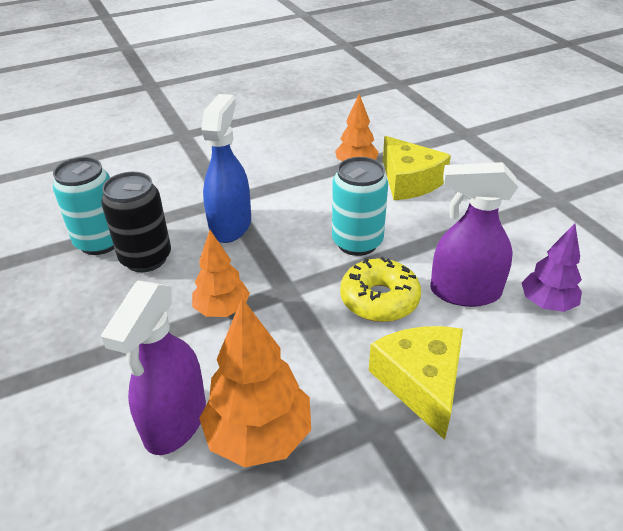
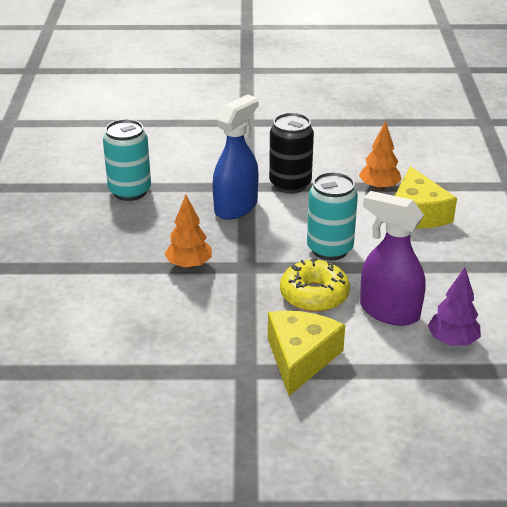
camera: 25 degrees right, 5 degrees down
black can [101,172,171,272] -> black can moved to [269,113,314,194]
purple spray bottle [101,281,206,455] -> none
orange tree [199,298,311,467] -> none

